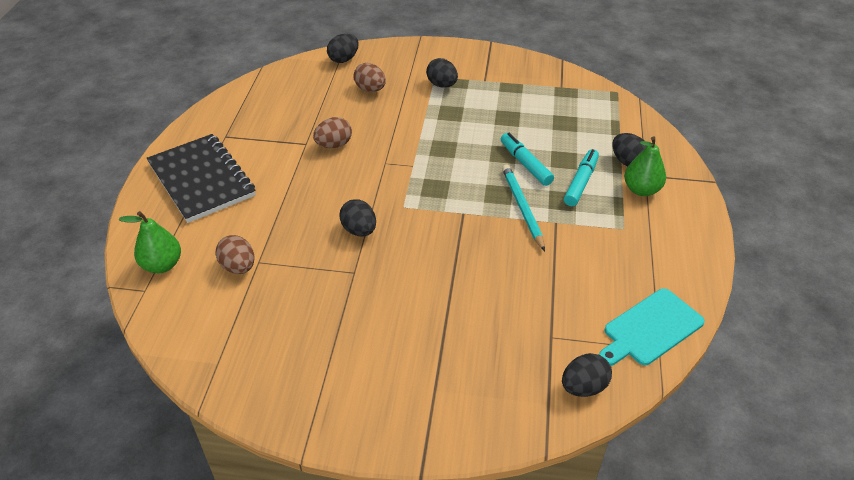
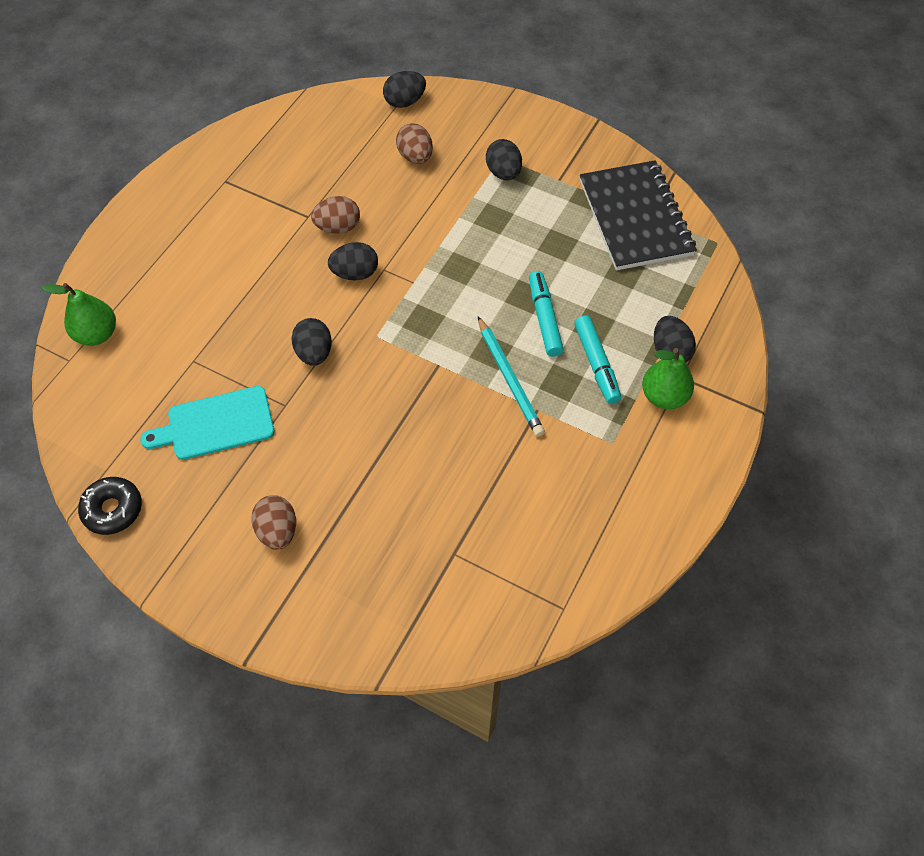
camera: 20 degrees right, 15 degrees up
black notebook [147,134,255,223] -> black notebook moved to [580,160,697,270]
brown egg [216,235,254,274] -> brown egg moved to [251,495,296,550]
turquoise pencil [502,165,545,251] -> turquoise pencil turned 150 degrees clockwise [478,316,545,437]
black egg [562,353,612,397] -> black egg moved to [328,242,378,281]
turquoise marker [564,149,599,206] -> turquoise marker turned 120 degrees clockwise [574,315,621,404]
turquoise cutting board [599,288,705,366] -> turquoise cutting board moved to [140,386,275,460]
none -> black donut [78,477,142,535]

